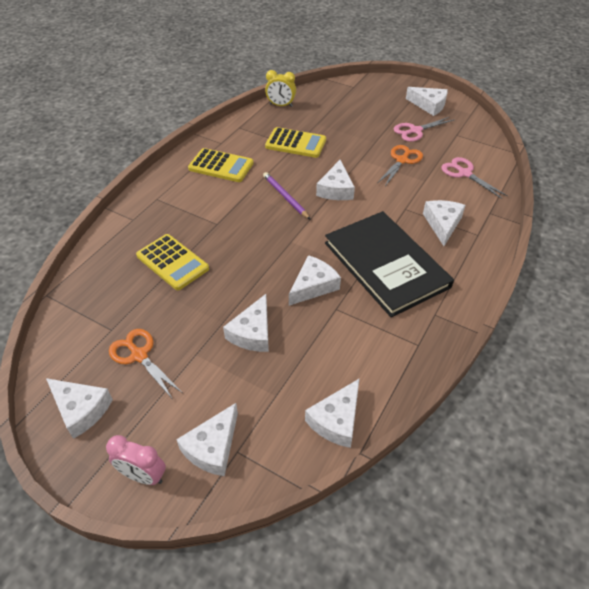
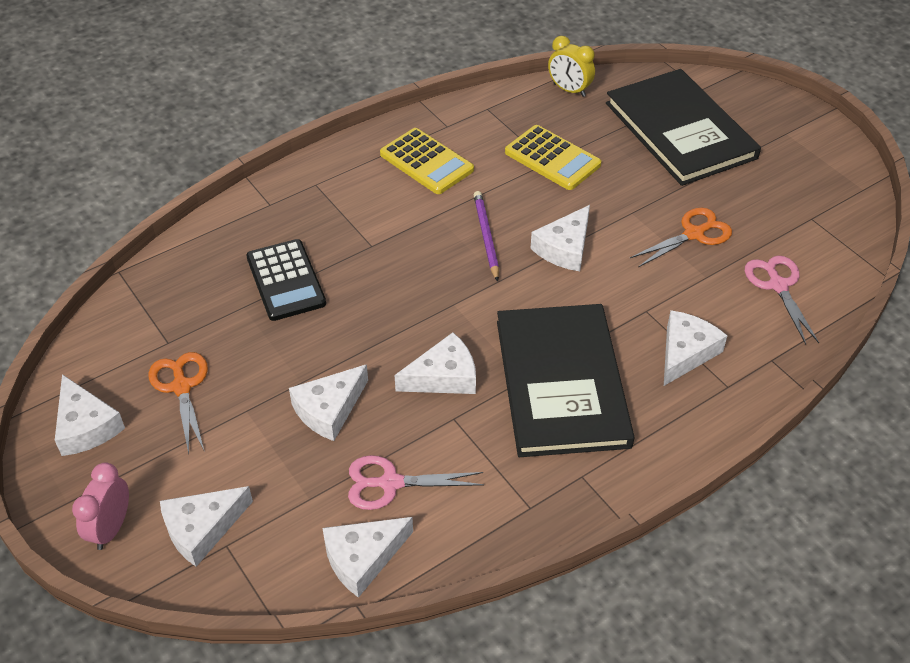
camera: 25 degrees right, 0 degrees up
pink clock [106,435,166,485] -> pink clock turned 60 degrees clockwise [72,462,129,550]
yellow calculator [136,234,209,290] -> black calculator [246,239,326,321]
pink scissors [394,117,454,142] -> pink scissors moved to [348,455,484,510]
white cheese [406,87,448,116] -> none
none -> black book [606,69,761,186]

